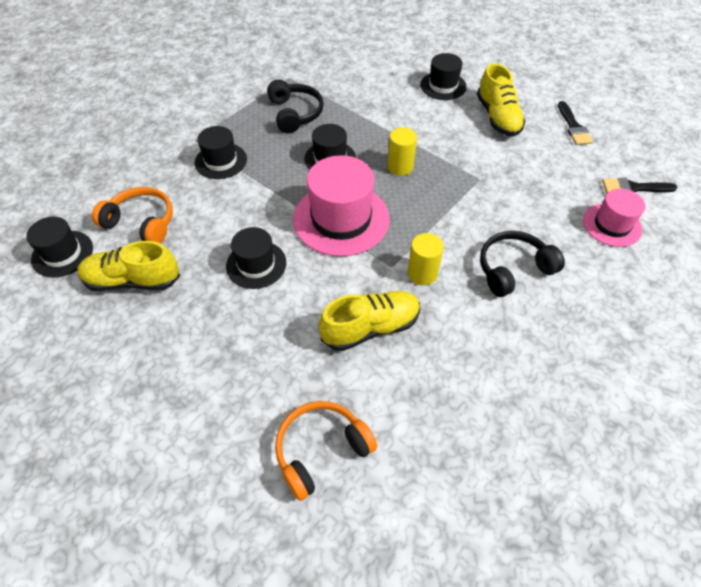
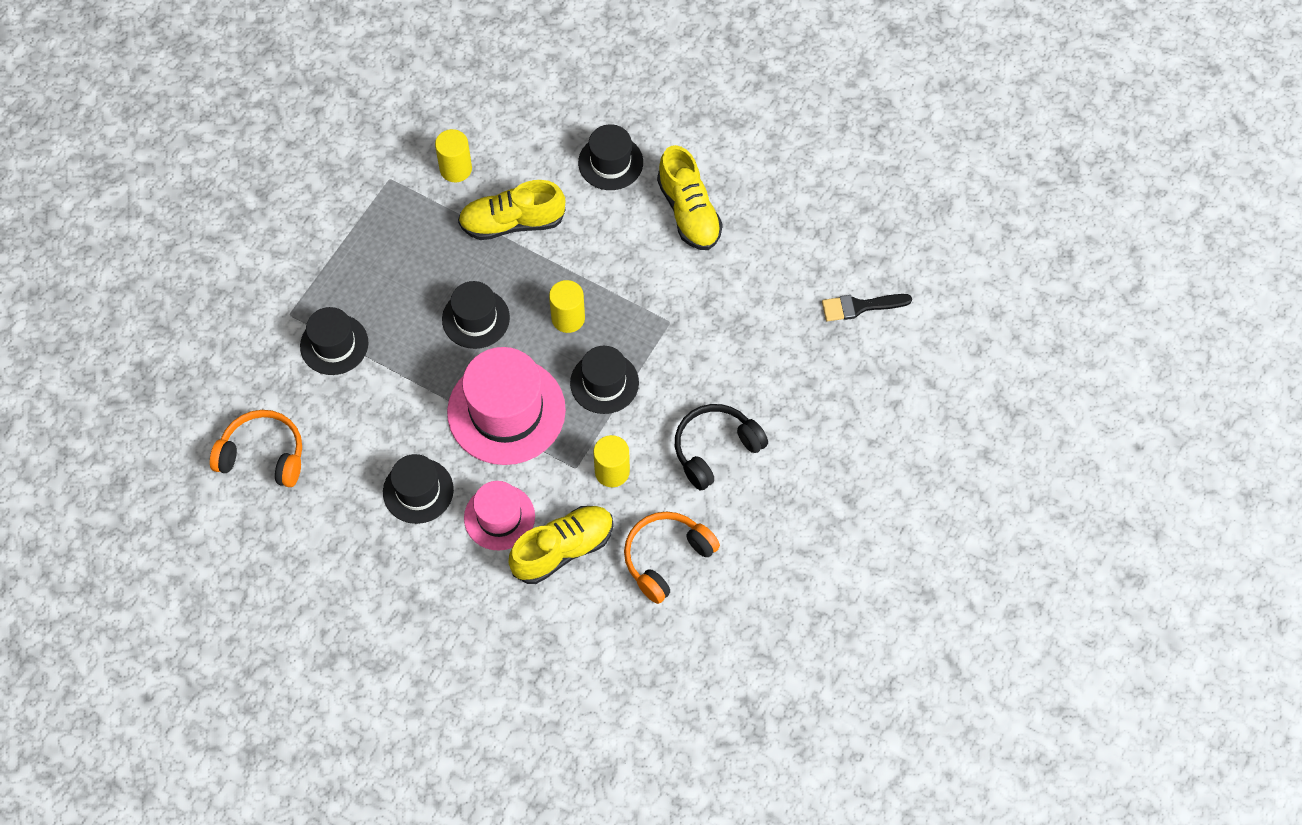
camera: 10 degrees left, 10 degrees up
black hat [26,217,93,277] -> black hat moved to [570,346,639,414]
yellow shoe [77,241,180,291] -> yellow shoe moved to [458,180,565,240]
black headphones [267,80,324,133] -> none
orange headphones [275,401,377,501] -> orange headphones moved to [624,512,720,604]
black brush [558,101,593,145] -> none
pink hat [583,189,645,247] -> pink hat moved to [464,481,535,551]
none -> yellow cylinder [435,129,472,182]

